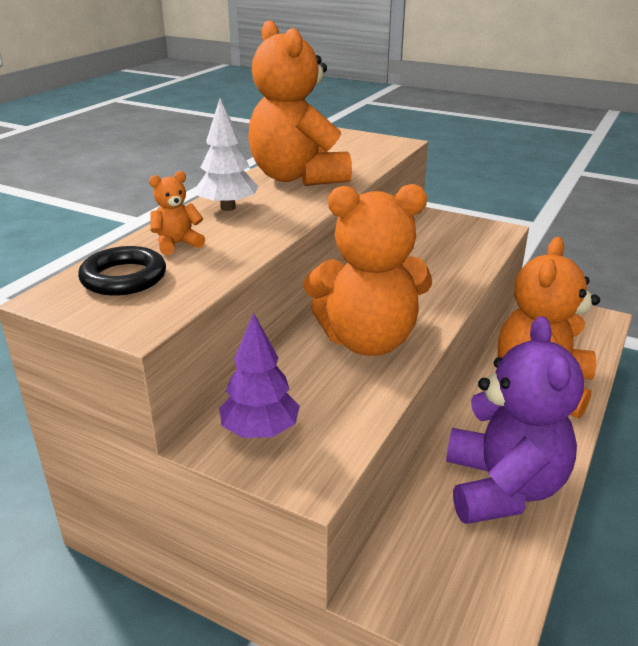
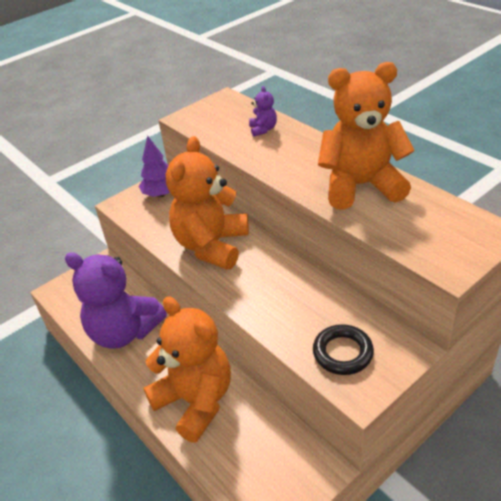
camera: 115 degrees right, 10 degrees up
black ring [78,246,166,296] -> black ring moved to [313,324,374,375]
orange teddy bear [149,171,205,255] -> purple teddy bear [249,86,277,137]
white tree [196,98,258,211] -> none

